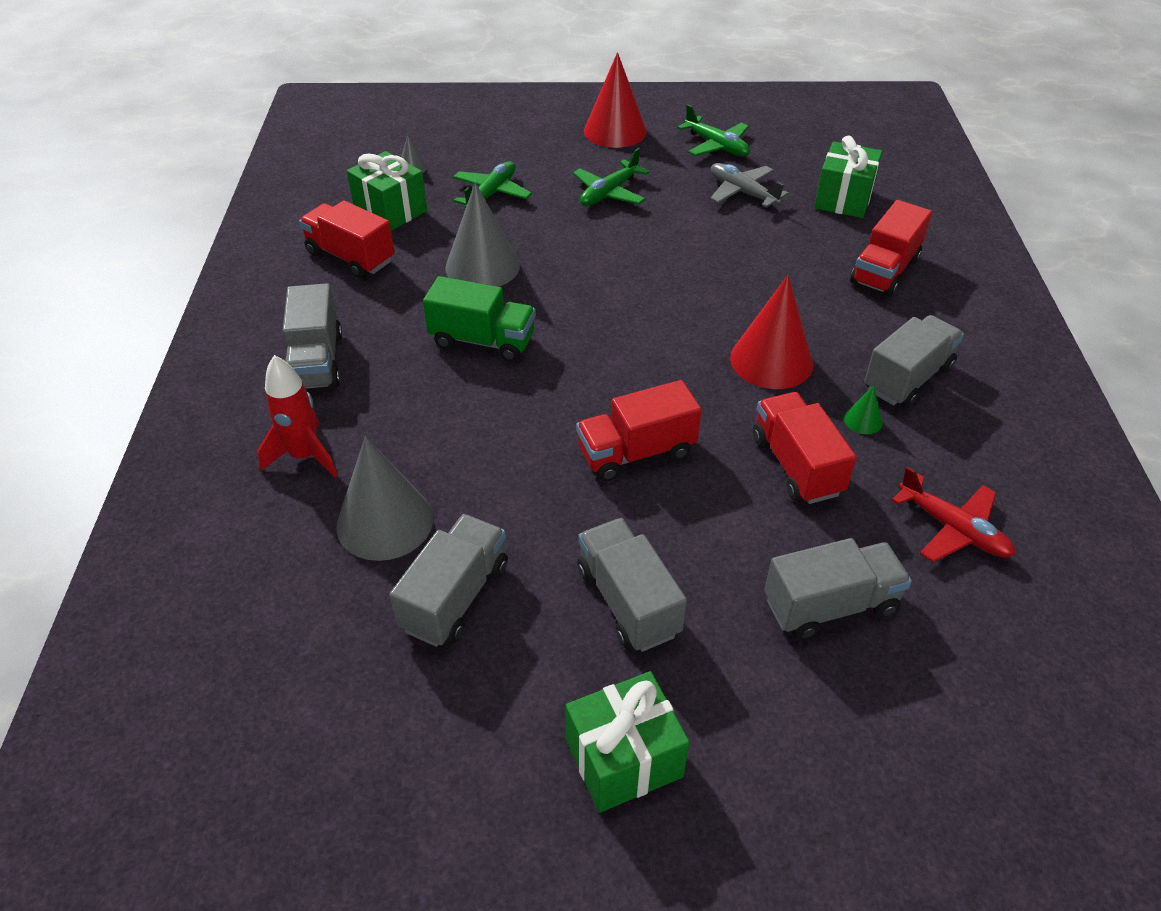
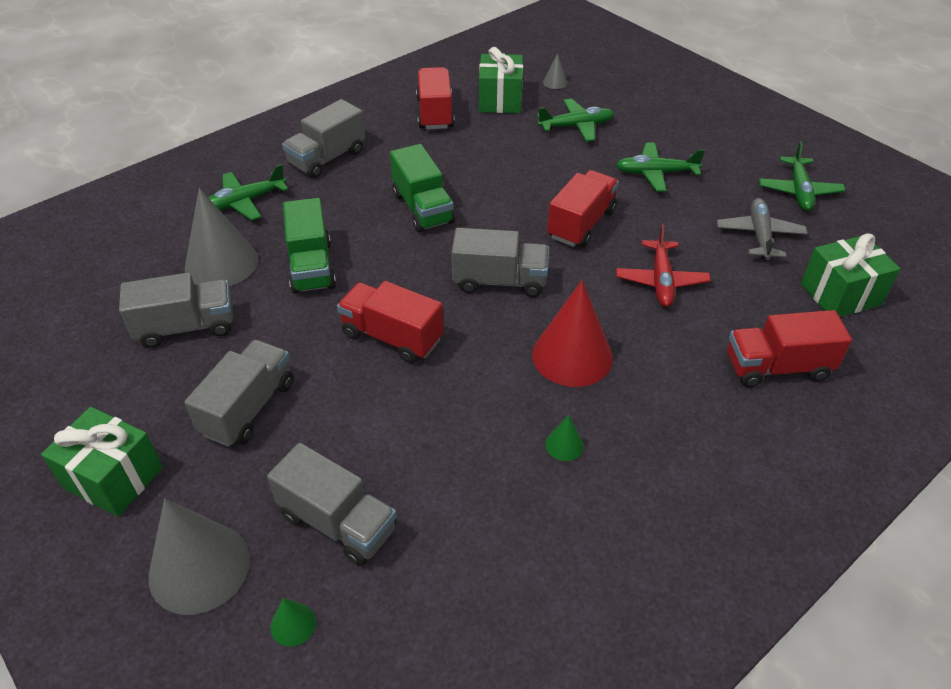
camera: 50 degrees right, 0 degrees up
red rocket [257,355,338,478] -> green plane [208,164,288,221]
grey cone [445,182,520,287] -> grey cone moved to [148,499,250,615]
red cone [584,52,647,148] -> none
red truck [753,392,857,504] -> red truck moved to [547,170,619,247]
grey truck [864,315,964,408] -> grey truck moved to [451,228,549,297]
red plane [892,466,1016,562] -> red plane moved to [616,224,711,307]
none -> green cone [270,598,316,647]
none -> green truck [283,198,336,294]

